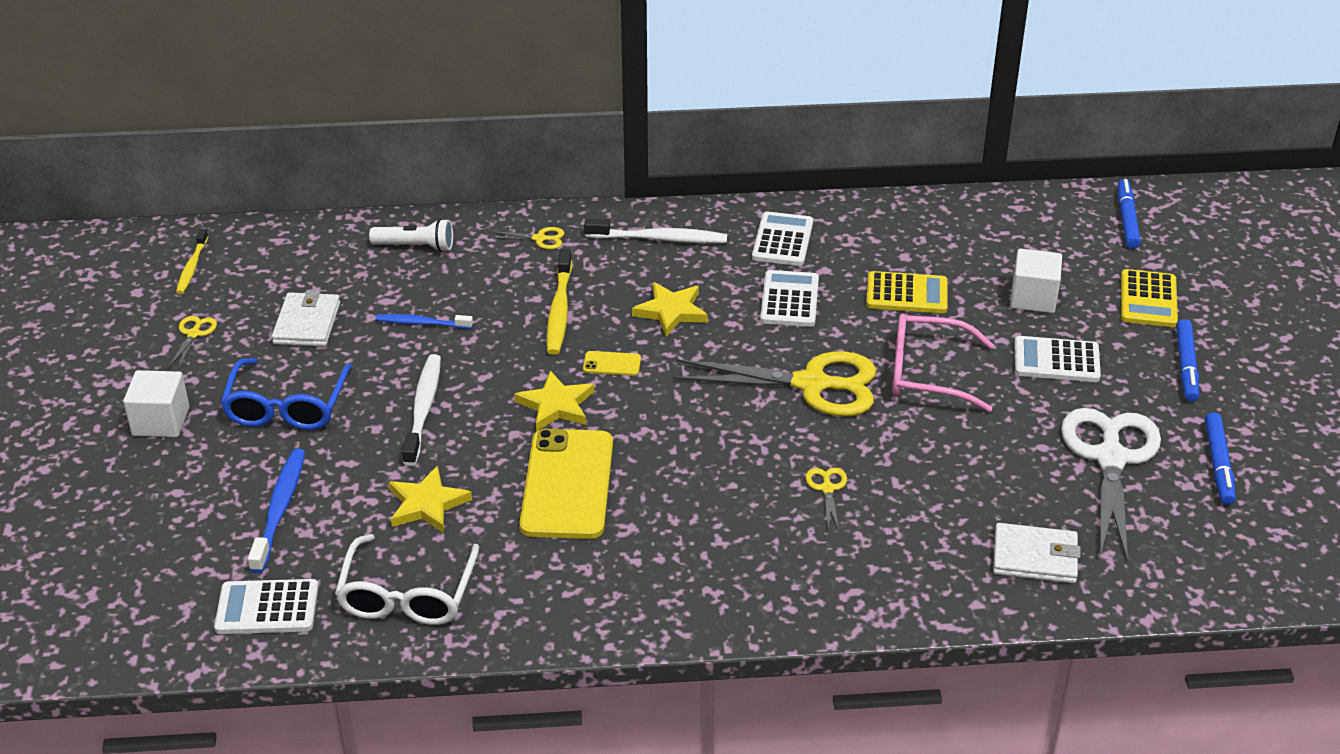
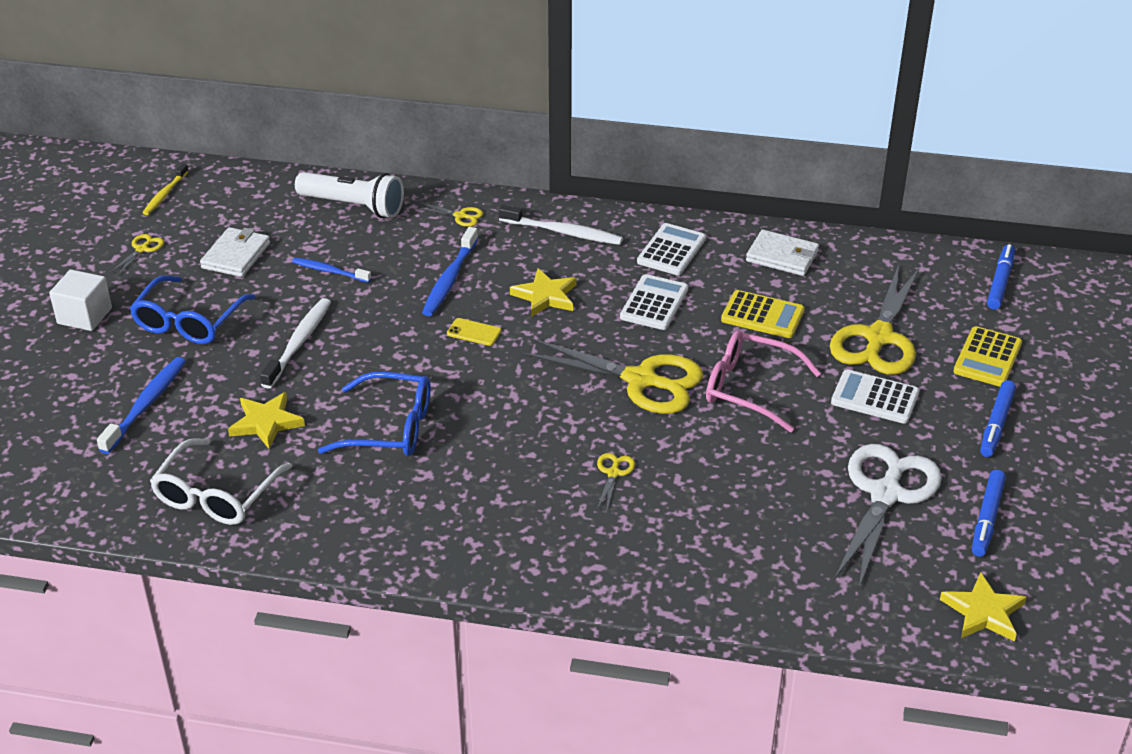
camera: 15 degrees right, 0 degrees up
white calculator [214,579,319,634] -> none
white flashlight [369,218,453,252] -> white flashlight [295,172,404,218], size x1.52
yellow star [514,371,594,431] -> yellow star moved to [940,572,1027,642]
yellow phone [520,429,613,539] -> blue glasses [318,372,430,456]
yellow toothbrush [546,249,572,355] -> blue toothbrush [422,227,478,316]
white wallet [993,523,1081,583] -> white wallet moved to [746,230,819,276]
white cube [1010,248,1062,313] -> yellow scissors [830,265,920,375]

